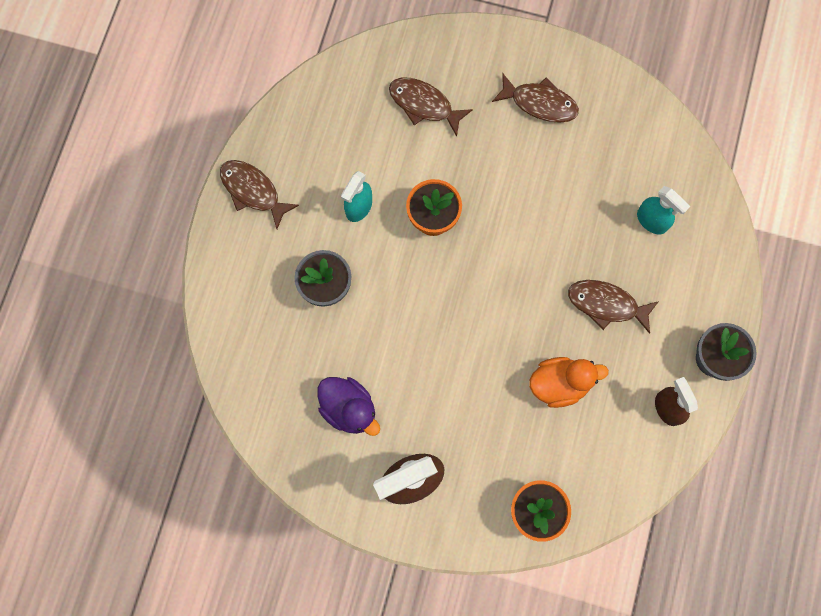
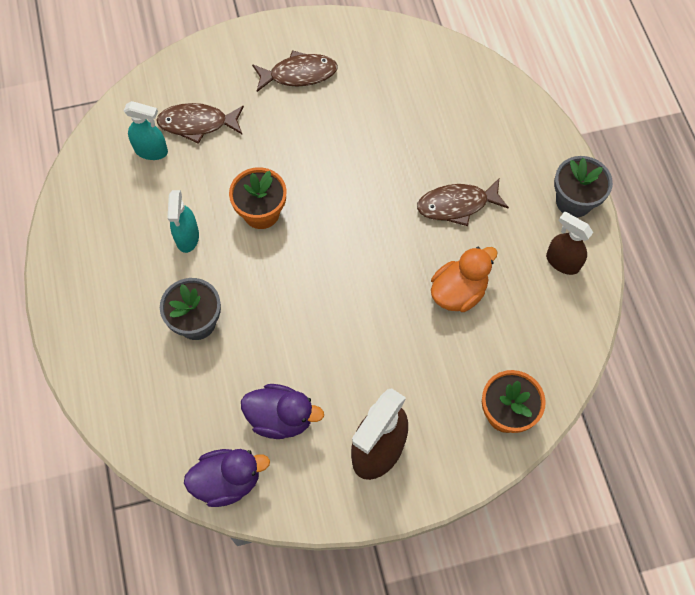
camera: 30 degrees left, 10 degrees down
brown fish [220,160,299,229] -> none
turquoise spray bottle [637,186,691,235] -> turquoise spray bottle moved to [124,101,168,160]
none -> purple duck [184,449,270,507]

